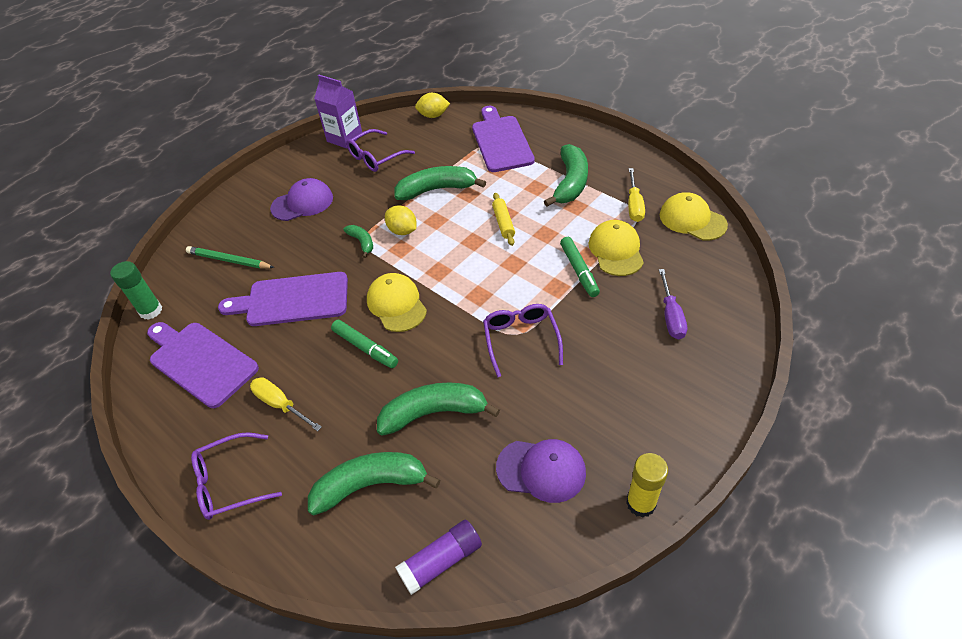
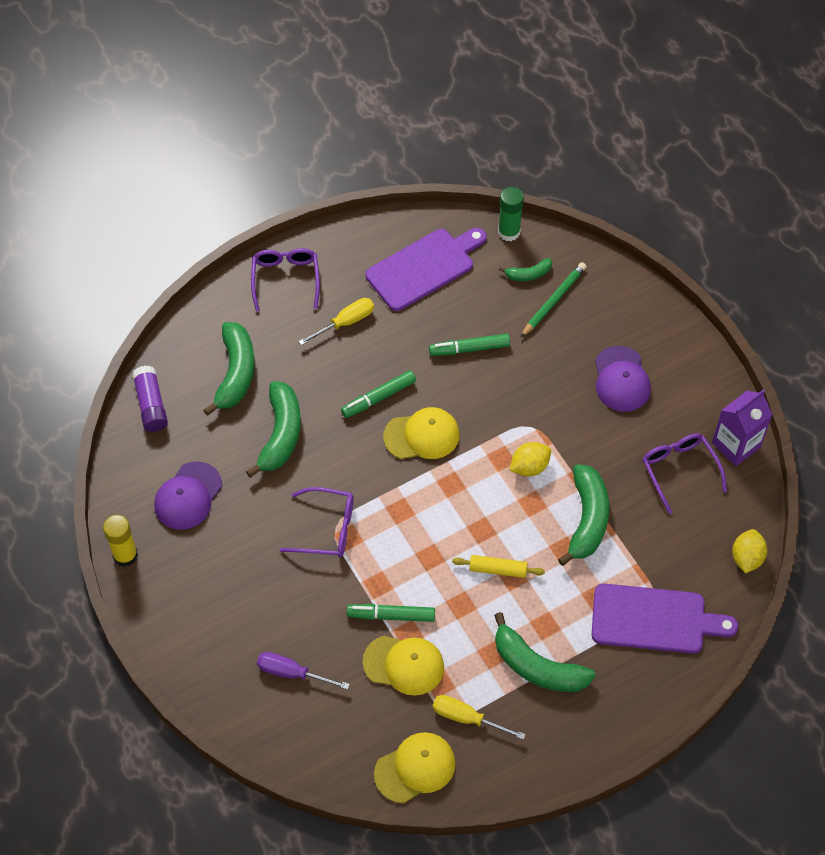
camera: 105 degrees right, 10 degrees up
purple cutting board [218,272,348,326] -> green marker [429,334,510,356]
green banana [343,225,373,258] -> green banana moved to [499,258,552,281]

